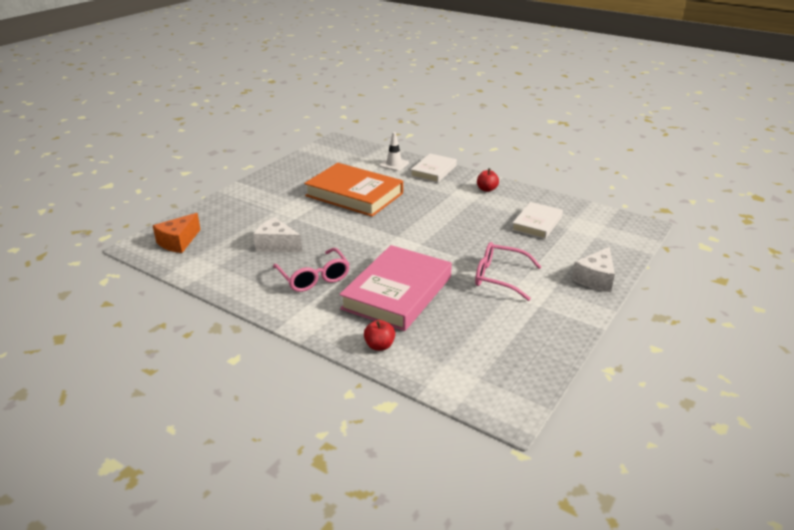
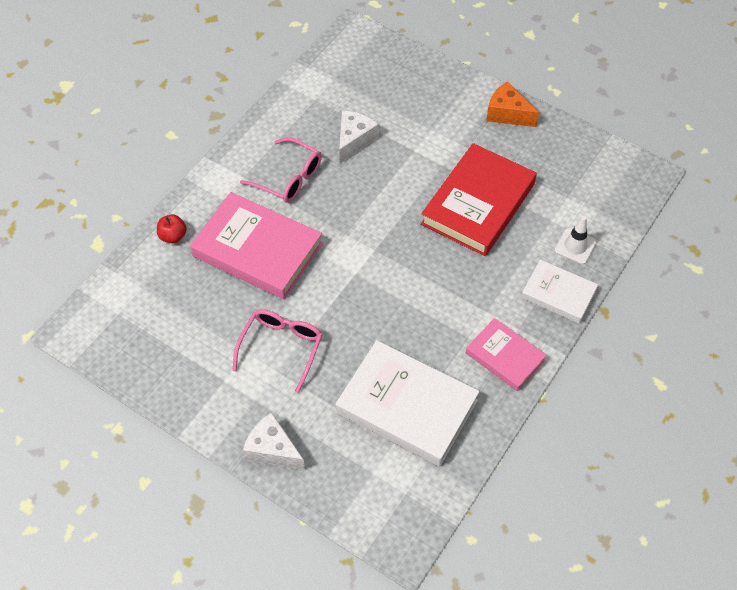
camera: 90 degrees right, 25 degrees up
orange cheese [153,213,201,253] -> orange cheese moved to [486,81,539,127]
pink glasses [273,248,350,292] -> pink glasses turned 120 degrees counterclockwise [240,137,322,203]
orange book [304,163,403,217] -> red book [421,143,537,256]
red apple [477,168,499,192] -> pink book [466,318,547,391]
white book [512,202,563,239] -> white book [336,340,480,466], size x1.75

